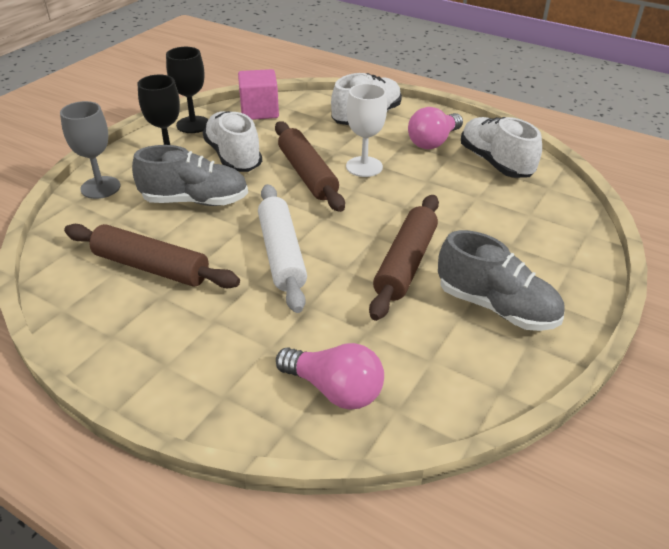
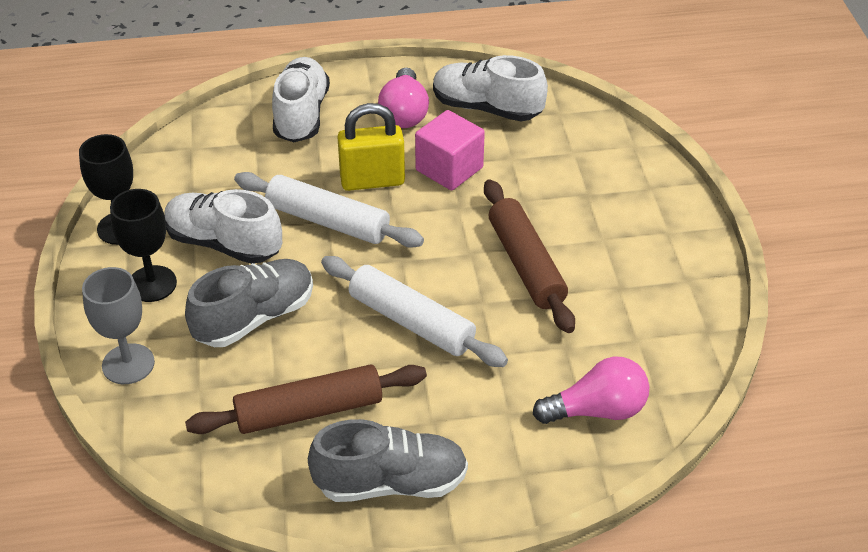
camera: 40 degrees left, 5 degrees up
pink cube [238,69,279,120] -> pink cube moved to [415,110,485,191]
brown rolling pin [275,121,345,212] -> white rolling pin [234,172,424,248]
white goblet [346,83,387,177] -> yellow padlock [337,103,405,191]
grey shoe [438,230,565,331] -> grey shoe moved to [308,419,468,502]

